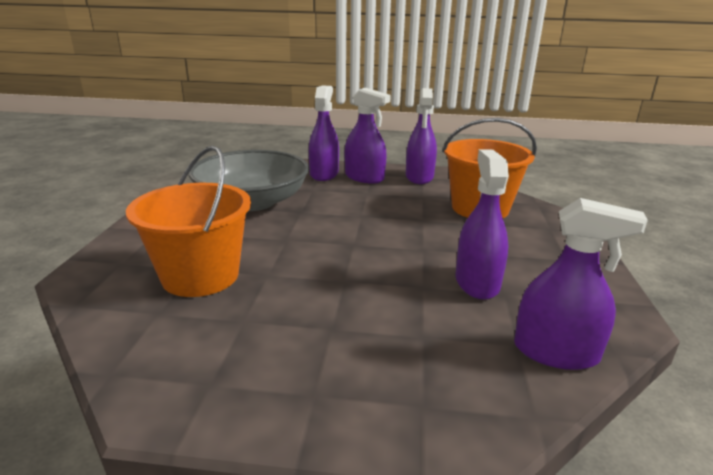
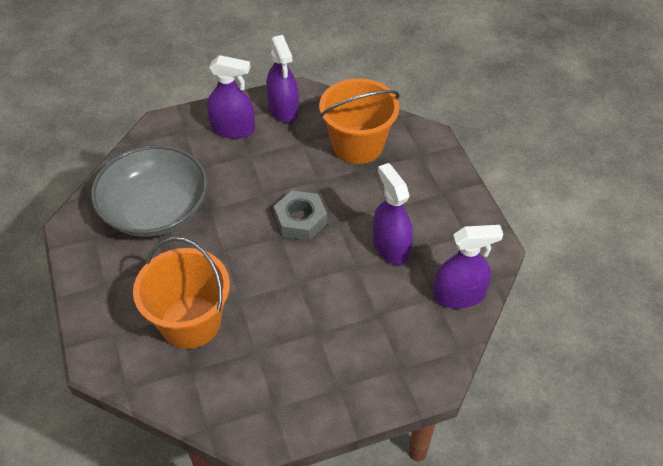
camera: 25 degrees left, 25 degrees up
purple spray bottle [309,85,339,181] -> none
none -> grey nut [274,190,327,241]

